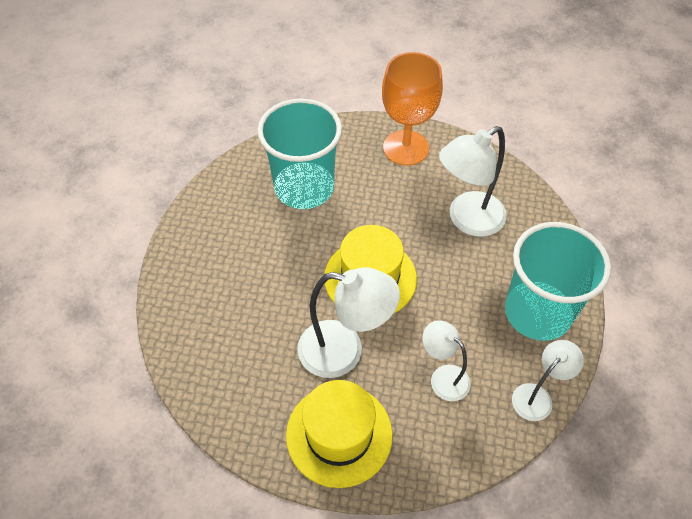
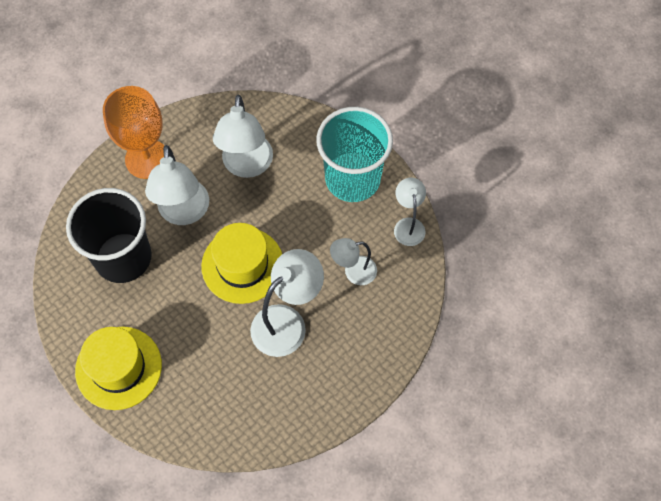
camera: 55 degrees left, 10 degrees up
turquoise cup [257,99,342,209] -> black cup [66,188,152,283]
yellow hat [286,380,393,488] -> yellow hat moved to [75,327,162,410]
none -> white lamp [145,145,209,225]

